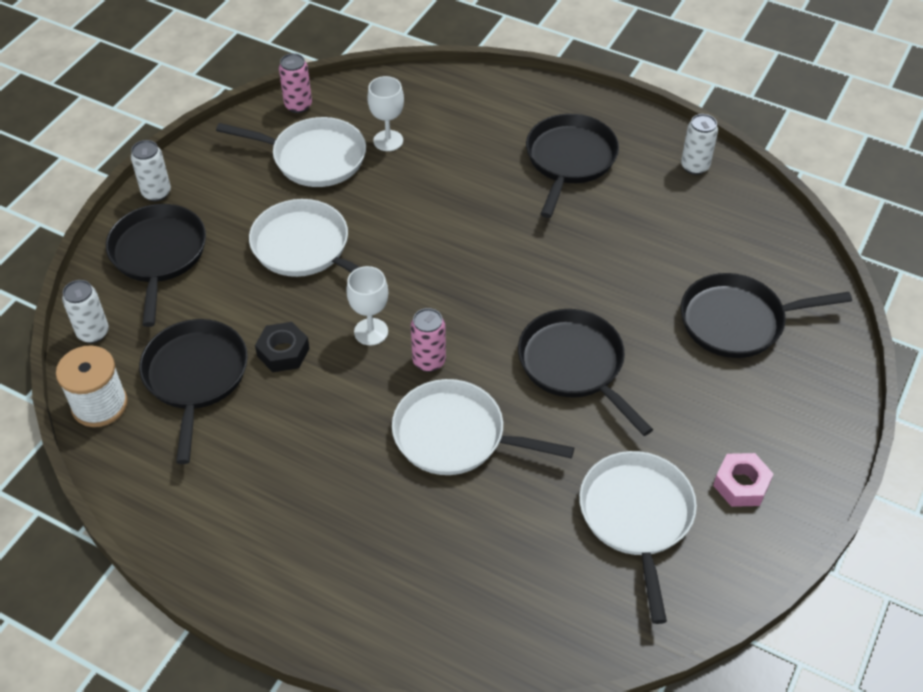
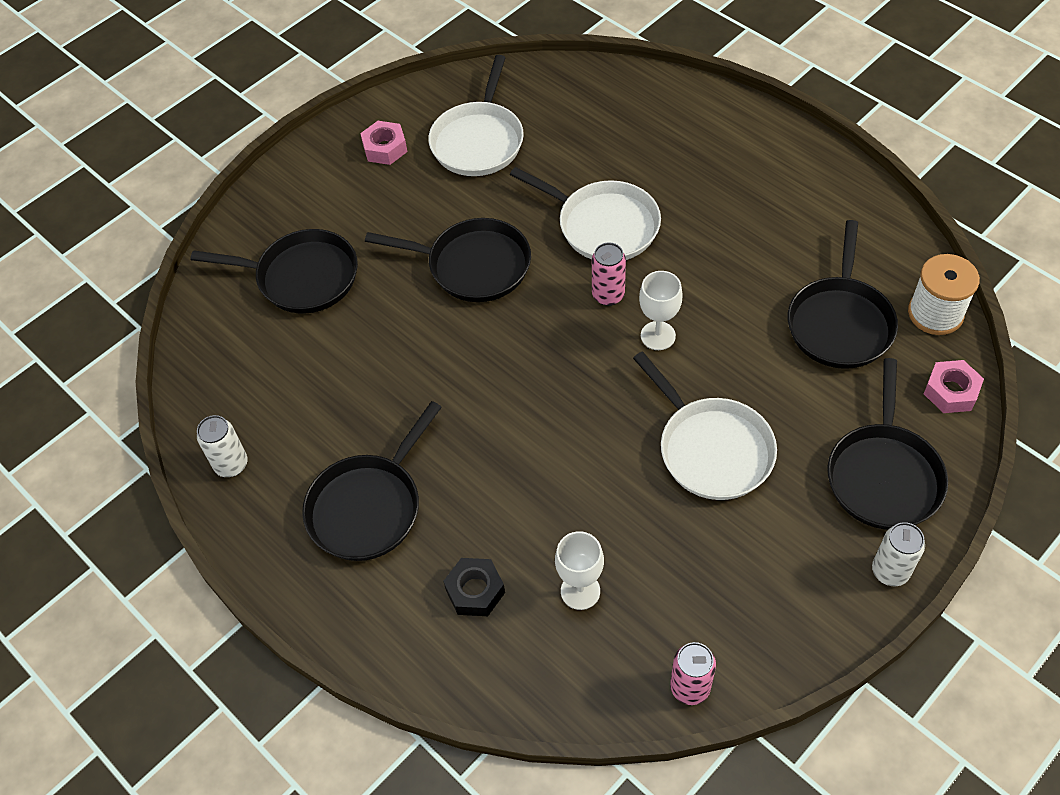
camera: 160 degrees left, 5 degrees up
white can [62,280,109,343] -> pink nut [924,360,984,413]
white pan [216,117,366,187] -> none
black nut [255,322,310,372] -> black nut moved to [443,558,505,616]
black pan [518,309,653,436] -> black pan turned 60 degrees counterclockwise [365,218,531,302]

